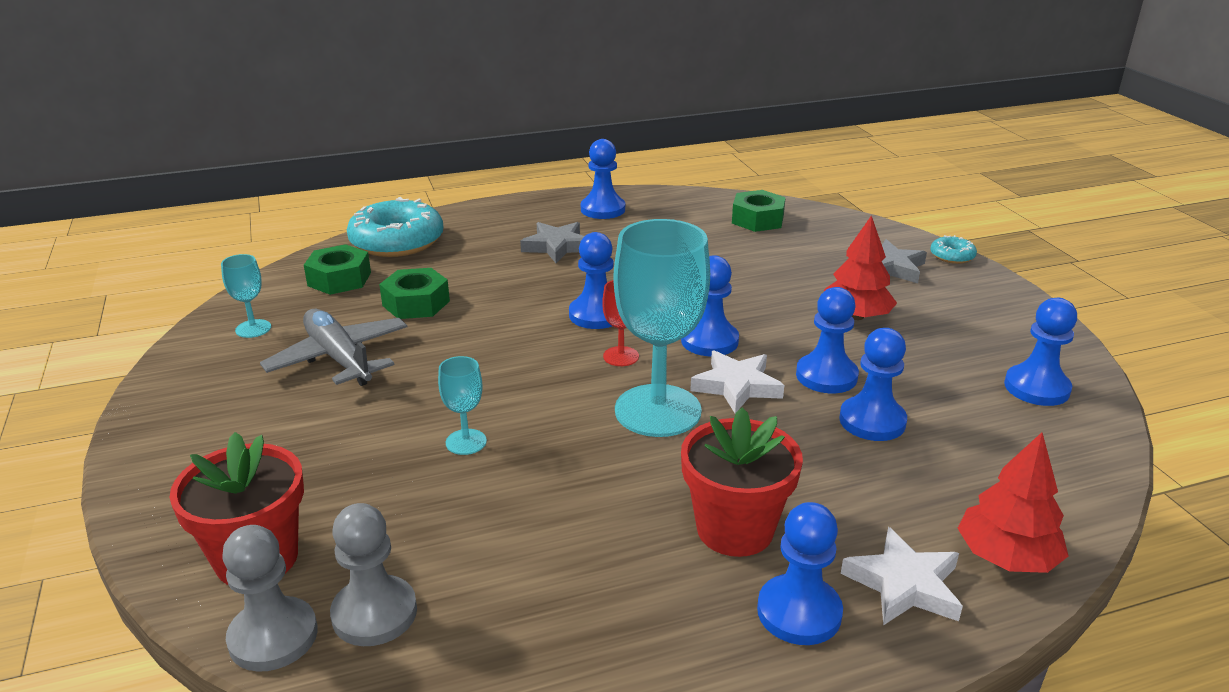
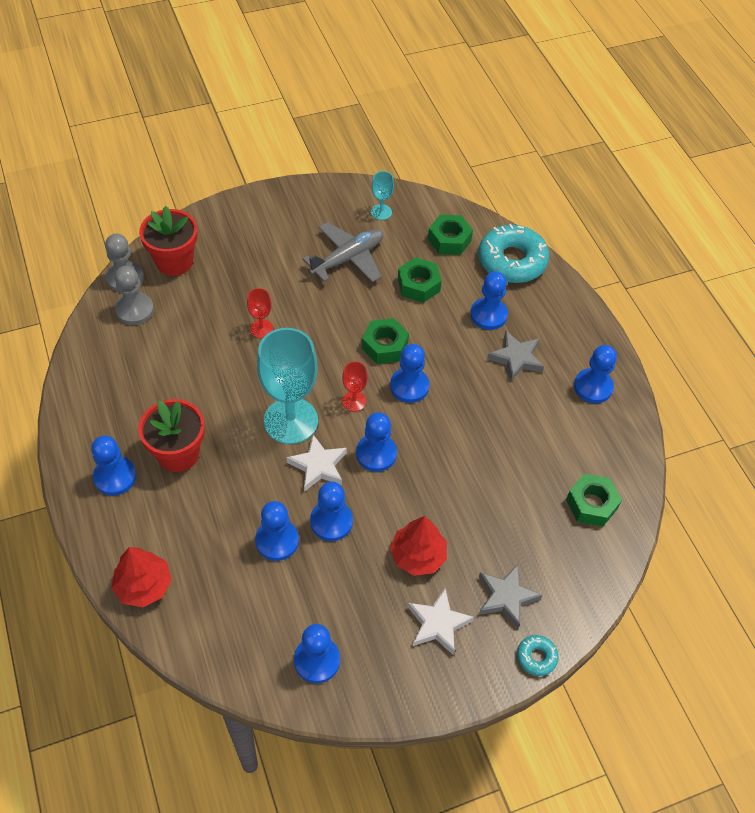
camera: 85 degrees right, 25 degrees up
turquoise goblet [438,356,487,455] -> red goblet [247,288,273,338]
white star [841,527,963,625] -> white star moved to [408,589,474,655]
none -> green nut [362,318,409,364]
none -> blue pawn [470,271,508,330]

